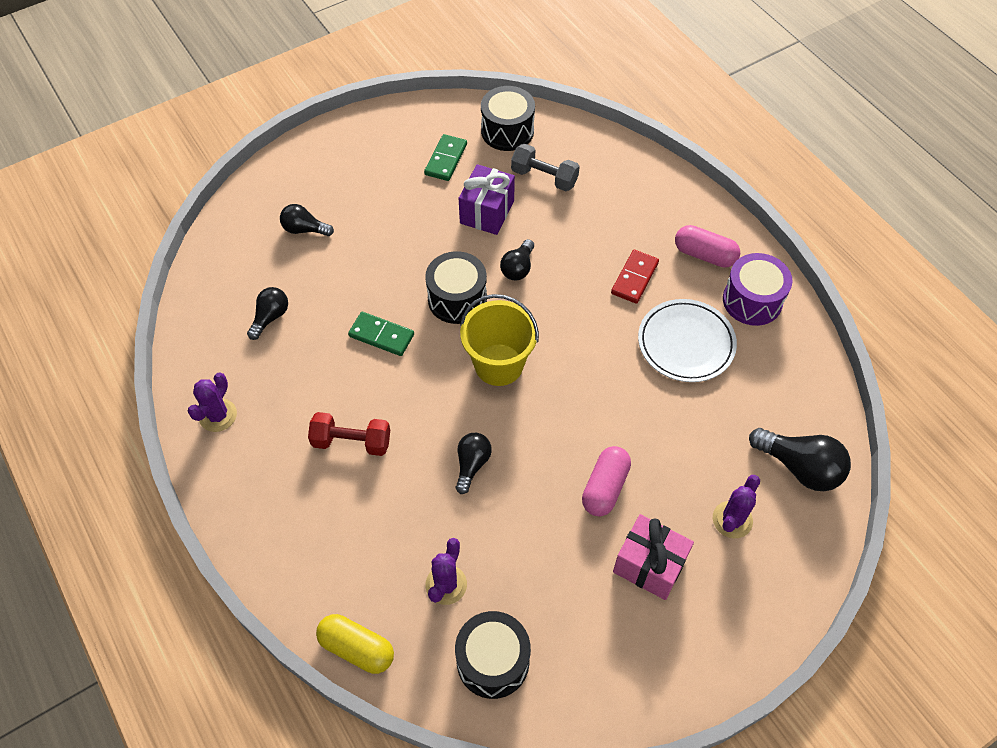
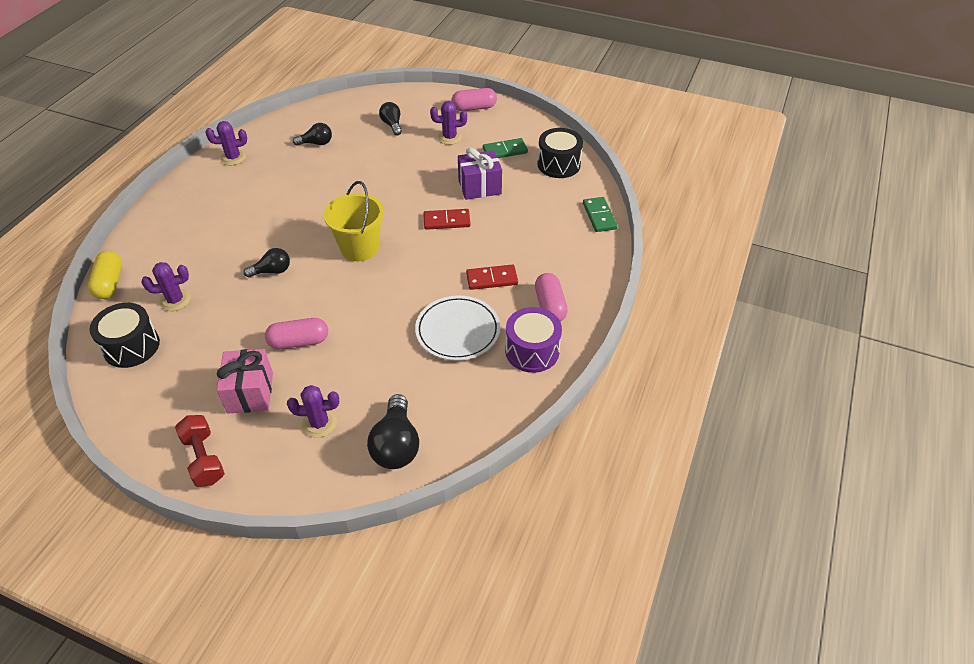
camera: 55 degrees right, 10 degrees down
red dumbbell [308,412,390,456] -> red dumbbell moved to [175,415,225,487]
green domino [348,312,414,356] -> green domino moved to [583,197,617,232]
black drum [425,251,487,324] -> none
black light bulb [500,239,534,280] -> red domino [423,209,471,230]
grey dumbbell [511,144,580,191] -> none
none -> purple cactus [430,101,467,145]
none -> pink capsule [451,88,497,111]

